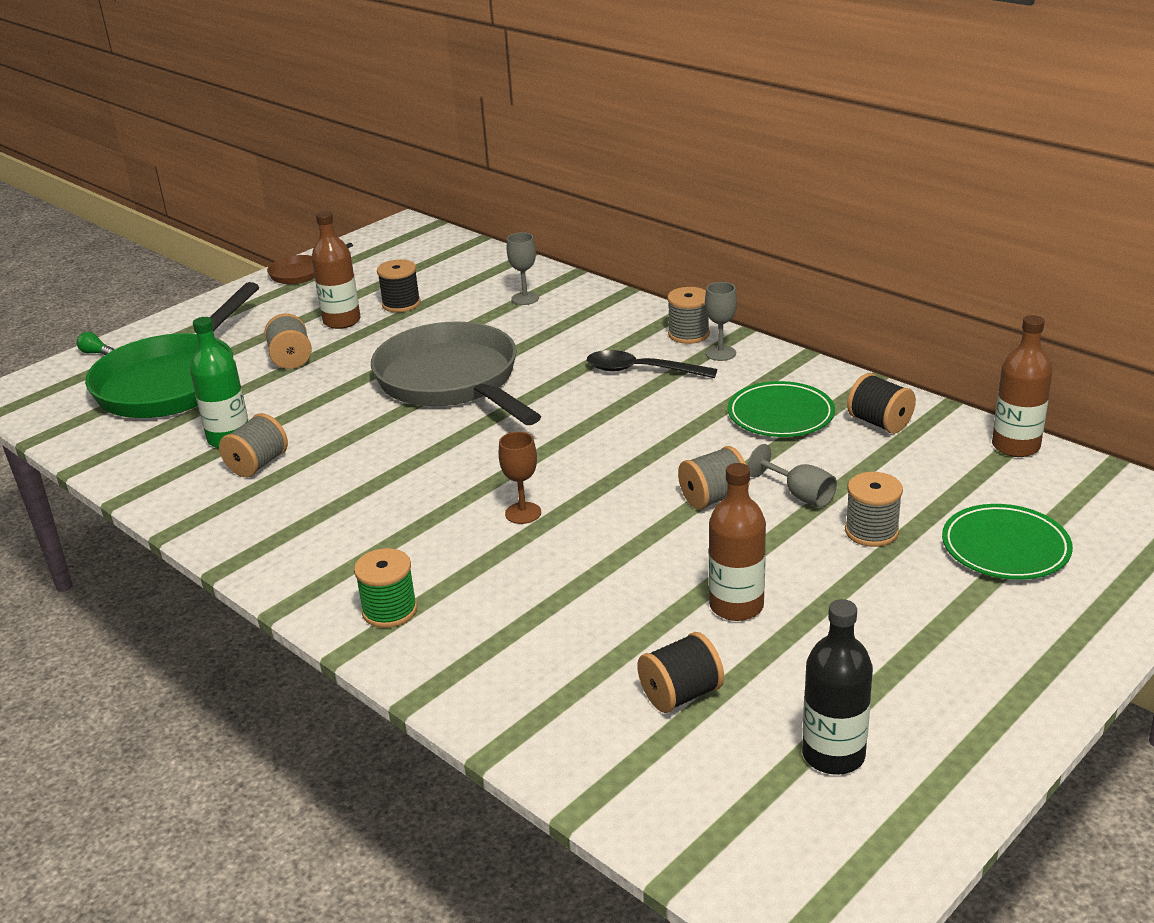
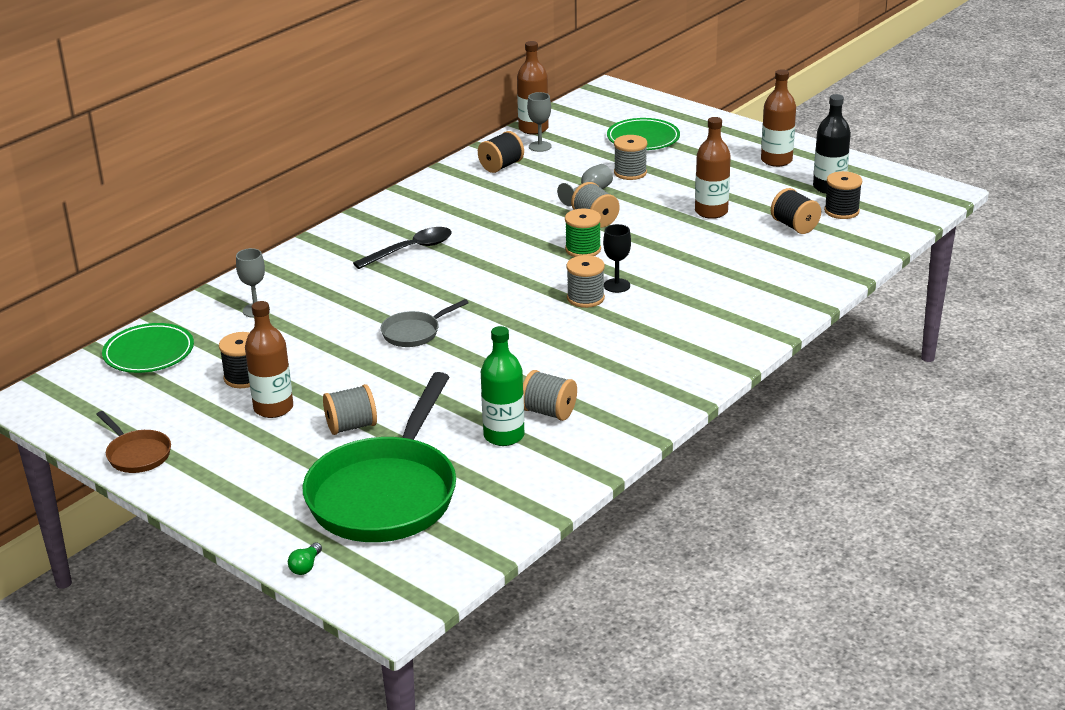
camera: 95 degrees left, 0 degrees up
green pan [85,282,259,418] -> green pan turned 90 degrees clockwise [303,372,456,542]
green spool [354,548,417,628] -> green spool moved to [565,208,601,257]
grey pan [371,321,541,425] -> grey pan [381,299,469,347], size x0.44
brown goblet [499,432,541,524] -> black goblet [603,224,631,293]
black spoon [587,350,717,378] -> black spoon turned 135 degrees counterclockwise [353,227,452,269]
grey spool [667,287,710,344] -> grey spool moved to [566,255,605,308]
grey goblet [705,282,737,361] -> grey goblet moved to [527,92,552,152]
green plate [728,381,835,437] -> green plate moved to [102,323,194,373]
none -> brown bottle [761,69,796,167]
none -> black spool [824,171,862,219]

